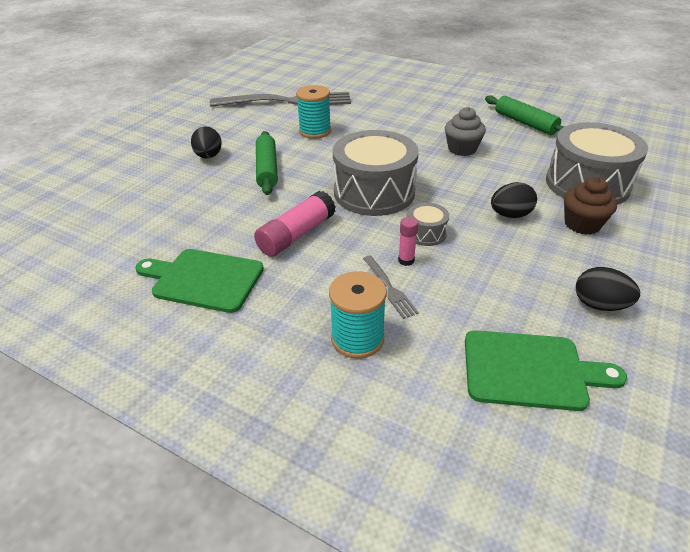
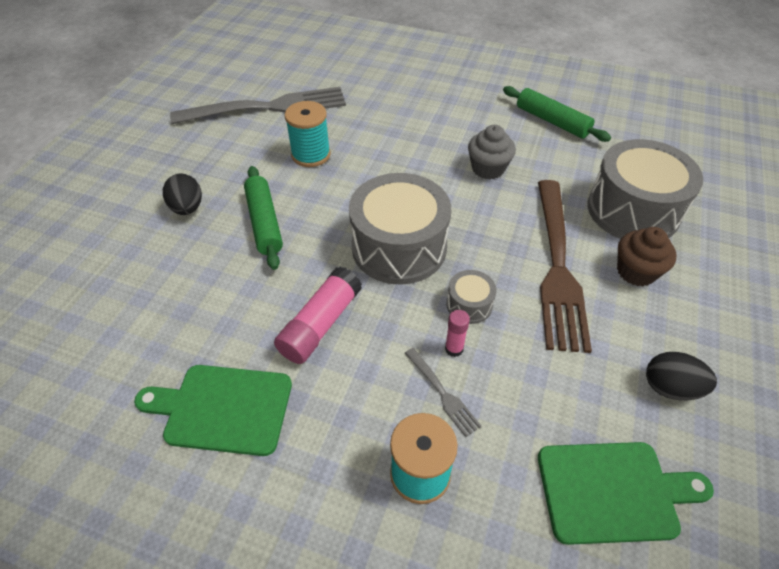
camera: 10 degrees left, 10 degrees up
black egg [491,182,537,218] -> brown fork [538,180,592,353]

